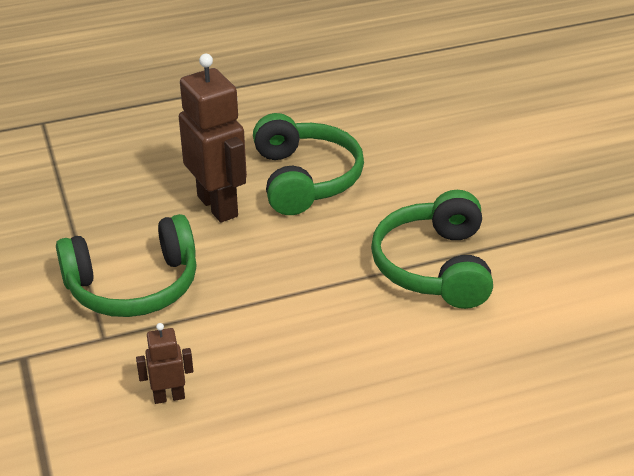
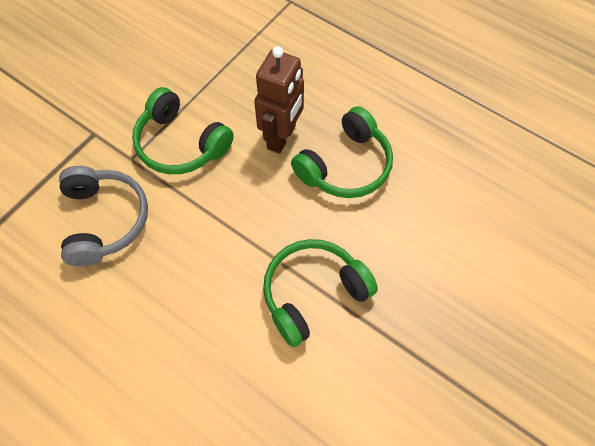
camera: 55 degrees right, 25 degrees up
brown robot [136,323,193,404] -> grey headphones [59,166,148,266]

